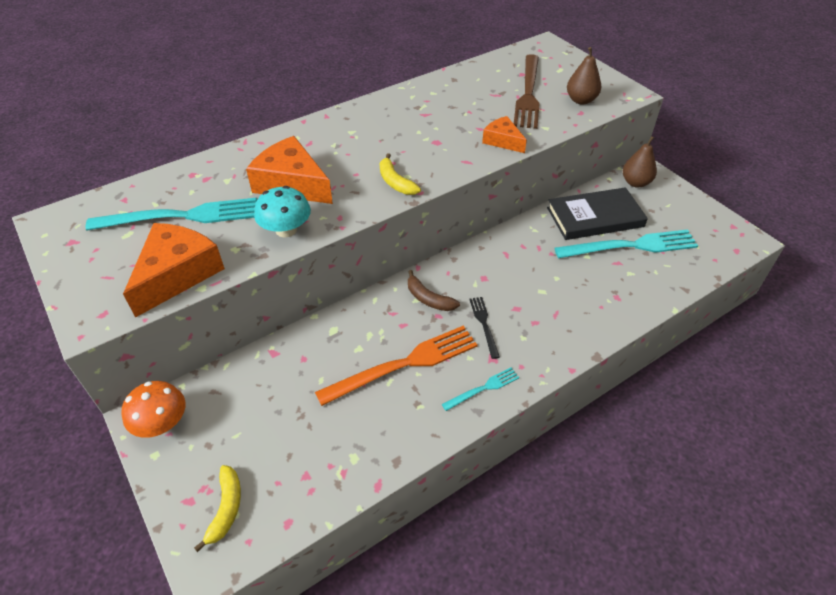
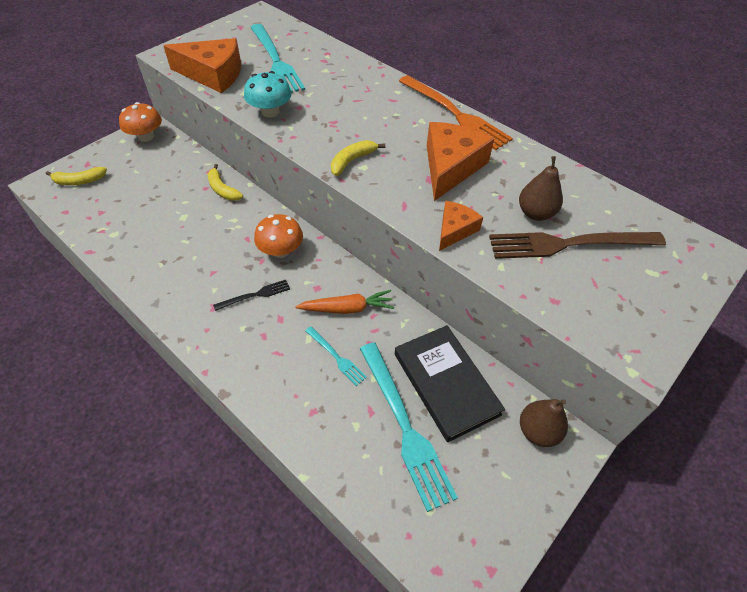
camera: 75 degrees right, 5 degrees up
orange cheese [246,136,333,204] -> orange cheese moved to [427,122,494,201]
orange fork [315,326,478,406] -> orange fork moved to [399,75,513,150]
brown banana [408,270,460,311] -> orange mushroom [254,214,303,258]
turquoise fork [442,368,519,411] -> turquoise fork moved to [305,326,367,386]
brown pear [567,47,601,105] -> brown pear moved to [519,156,563,221]
none -> yellow banana [207,164,243,201]
none -> orange carrot [295,290,394,314]

